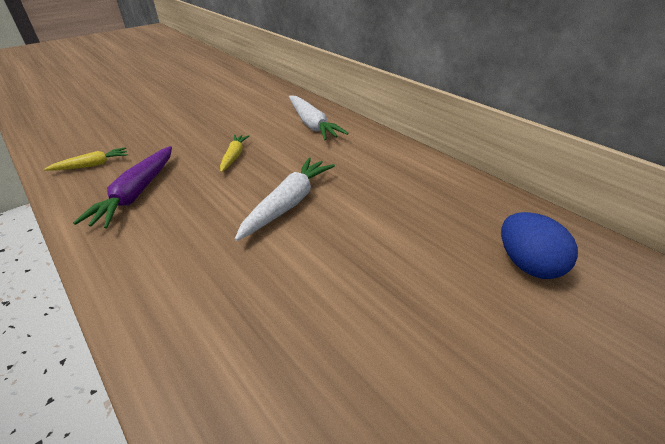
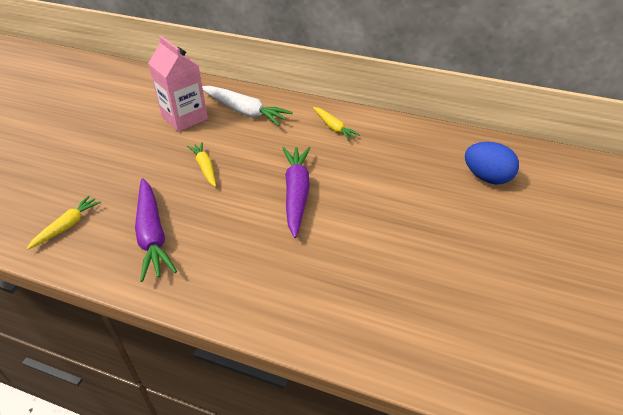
camera: 30 degrees left, 5 degrees up
white carrot [235,157,335,241] -> purple carrot [282,147,310,238]
none -> pink carton [148,35,208,132]
none -> yellow carrot [313,107,360,141]

